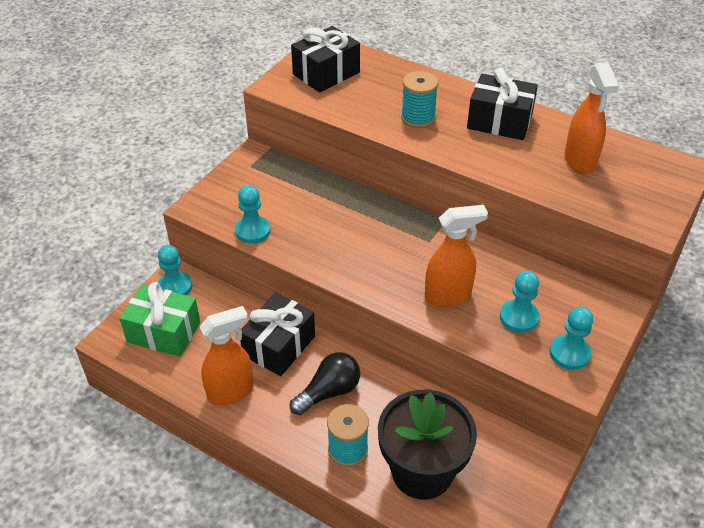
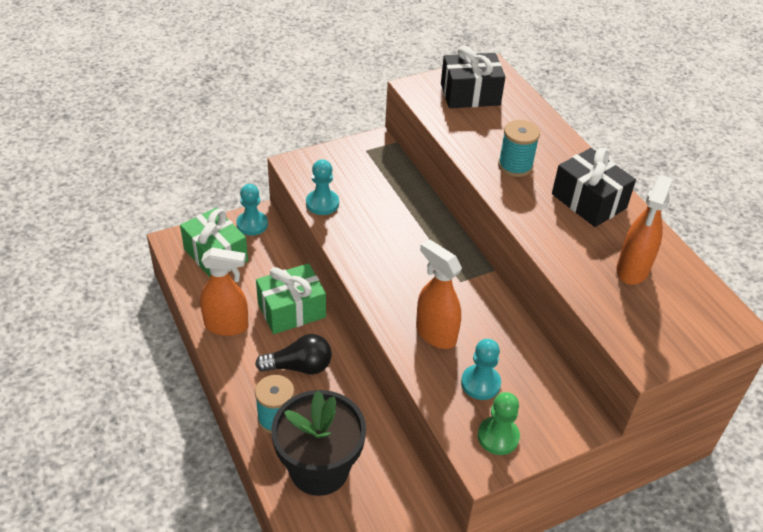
camera: 30 degrees right, 0 degrees up
black gift [240,293,315,376] -> green gift [256,263,326,334]
orange spray bottle [425,205,488,307] -> orange spray bottle turned 150 degrees counterclockwise [416,239,462,349]
turquoise pawn [550,306,593,370] -> green pawn [478,392,520,455]

